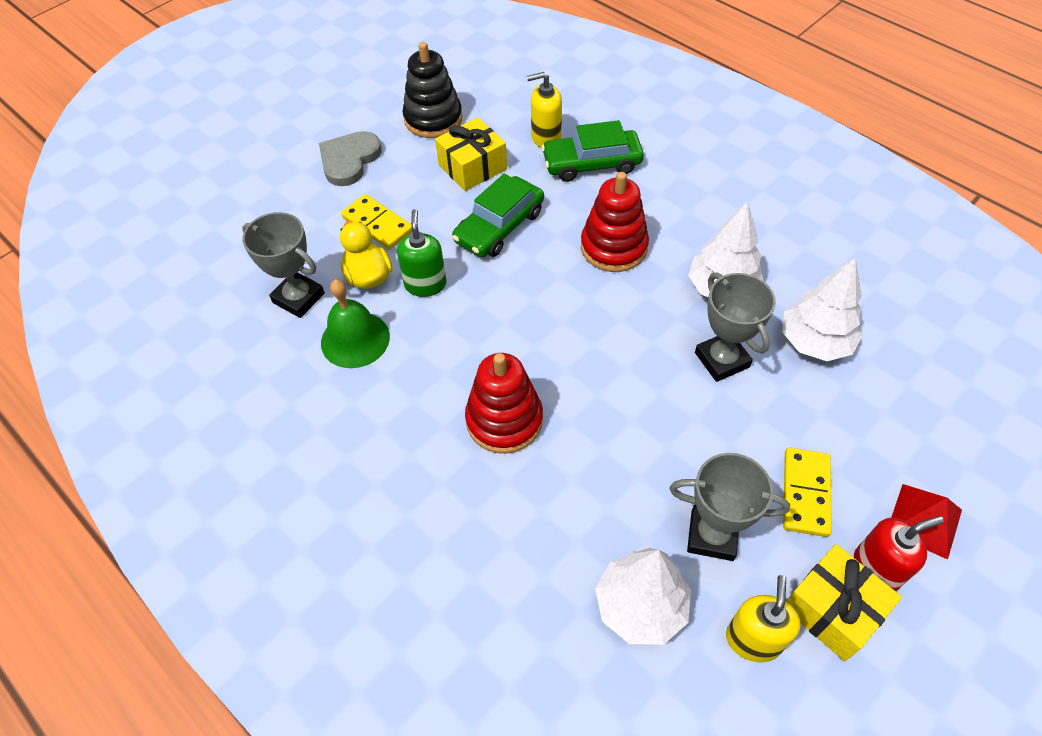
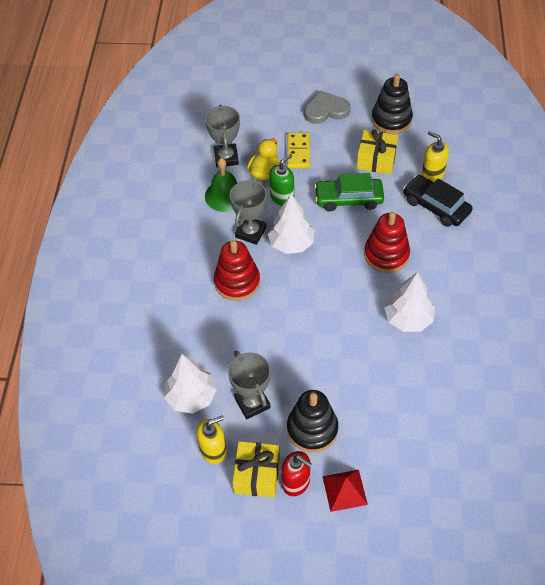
camera: 50 degrees right, 0 degrees up
green car [541,120,644,182] -> black car [403,175,473,227]
grey trophy [695,273,776,382] -> grey trophy moved to [230,180,267,245]
white tree [782,257,863,361] -> white tree moved to [268,194,314,254]
yellow domino [783,448,832,537] -> black stacking toy [287,390,338,453]

